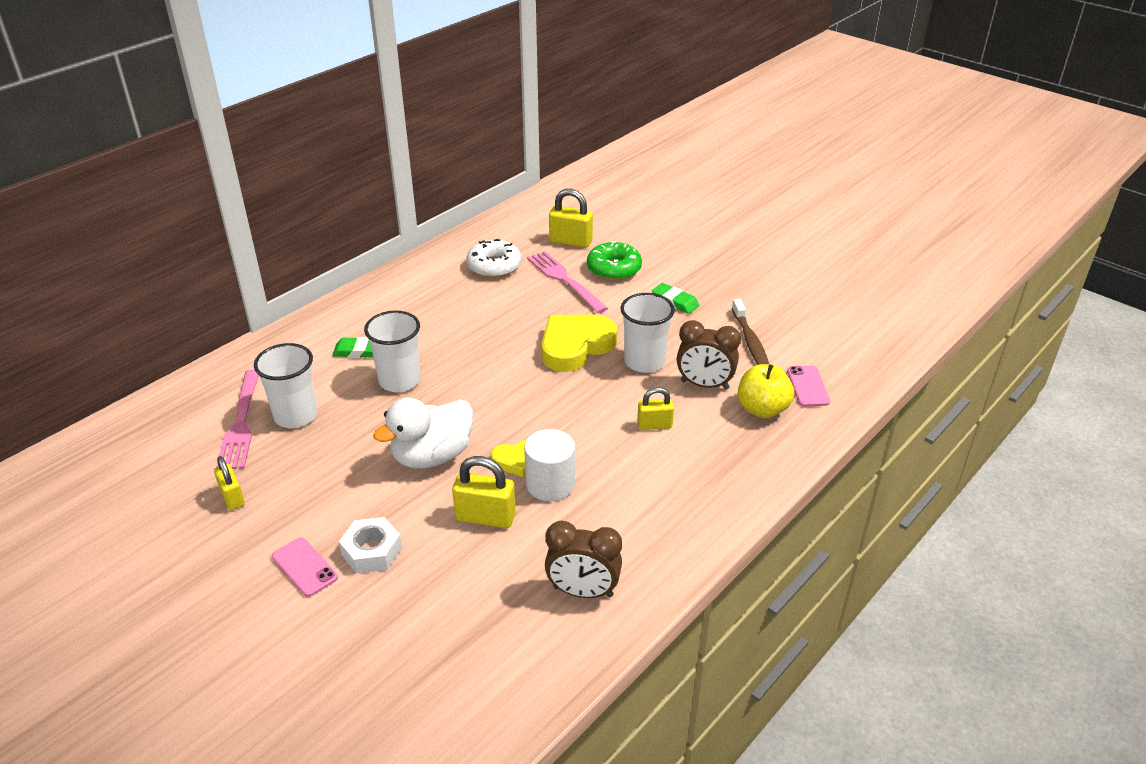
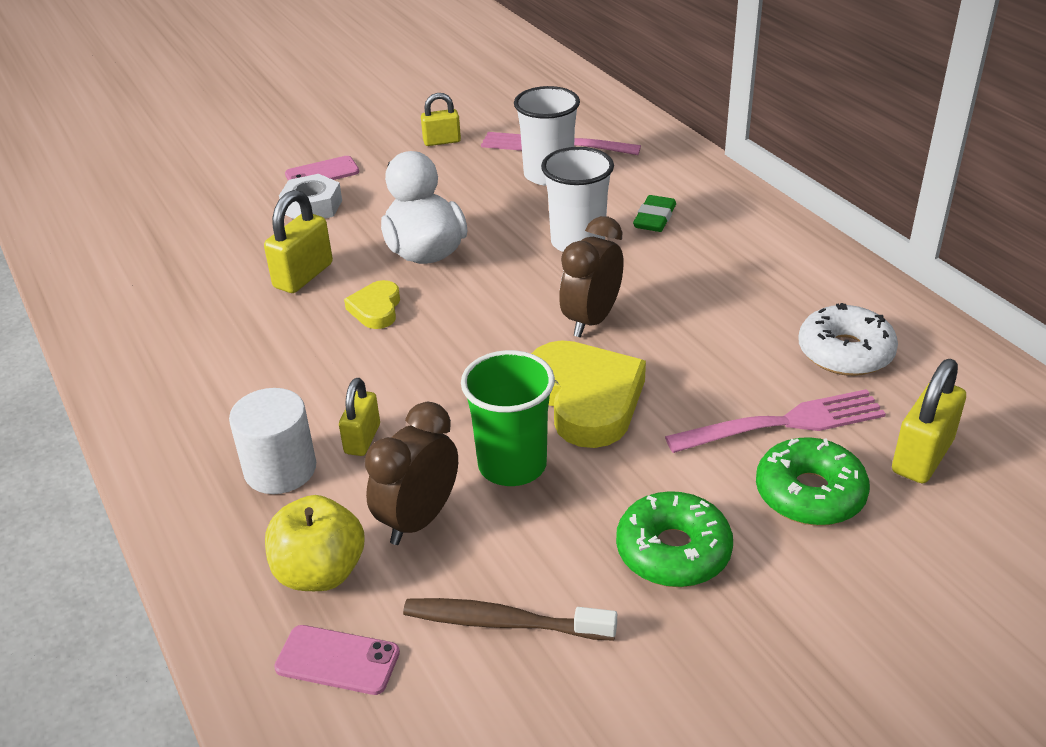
camera: 110 degrees right, 0 degrees up
white cylinder [524,429,575,501] -> white cylinder moved to [229,388,316,494]
brown clock [545,521,622,598] -> brown clock moved to [559,216,624,337]
white cup [620,293,675,373] -> green cup [461,350,555,486]
green eraser [652,283,699,314] -> green donut [616,491,733,587]

